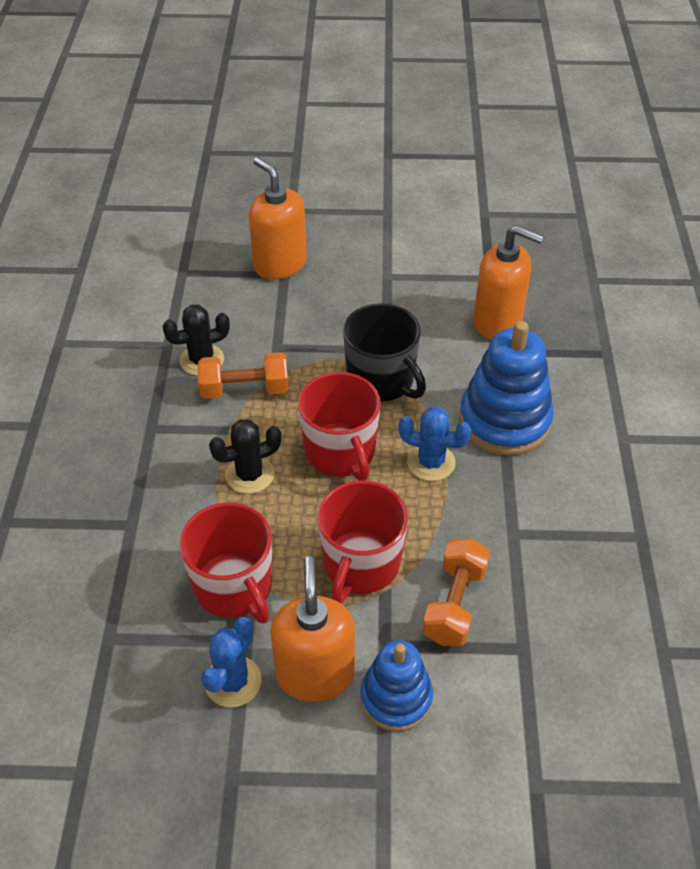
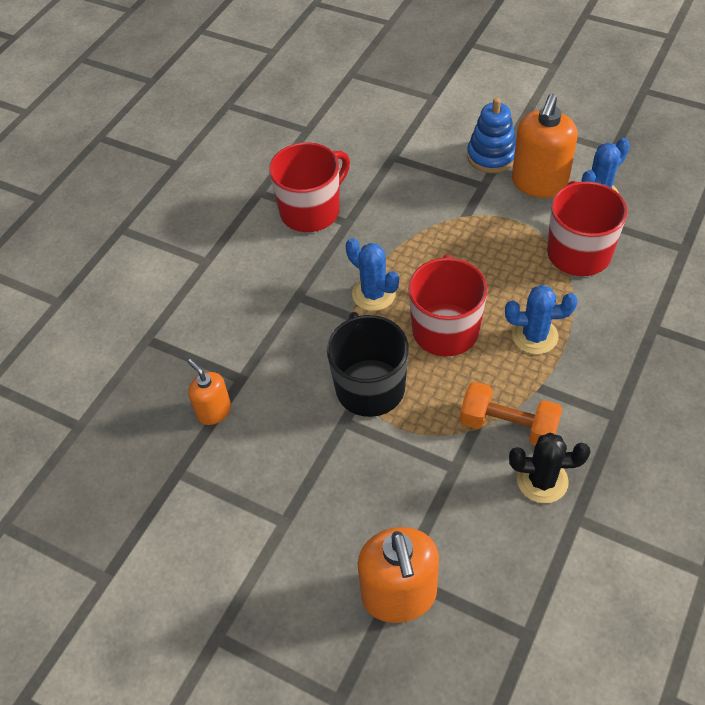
camera: 150 degrees left, 5 degrees up
black cactus [209,419,281,494] -> blue cactus [505,285,578,354]
red mug [317,480,408,603] -> red mug moved to [269,142,350,232]
orange dumbbell [422,538,490,646] -> none
blue stacking toy [459,321,554,456] -> none
orange soap dispenser [473,225,544,340] -> orange soap dispenser [188,359,231,425], size x0.56

